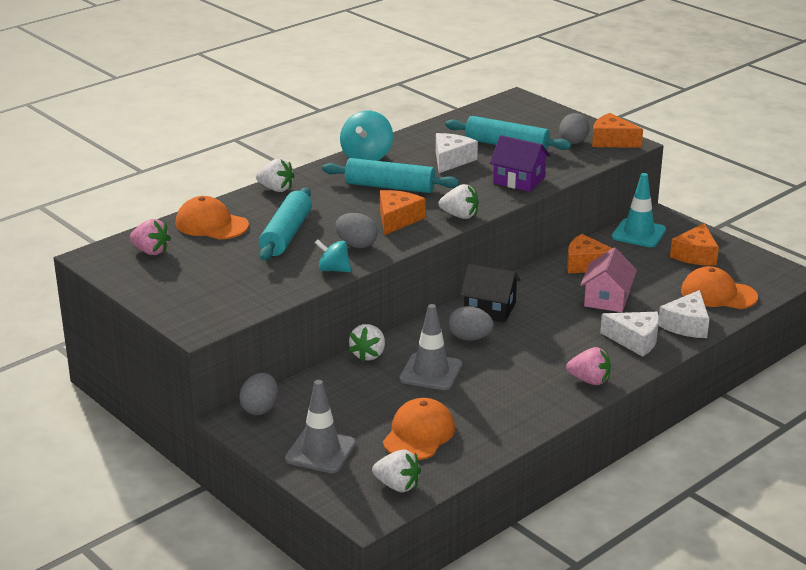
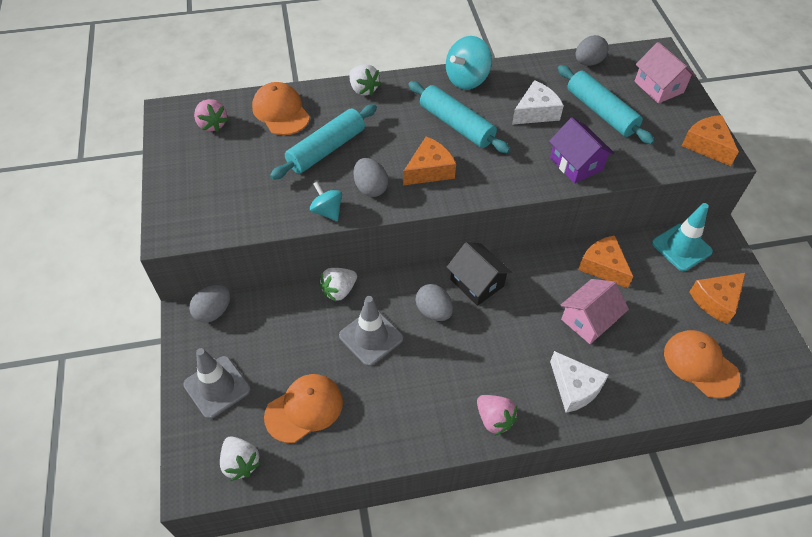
camera: 30 degrees right, 25 degrees up
white strawberry [439,184,479,219] -> none
grey egg [559,113,590,144] -> grey egg moved to [576,35,609,66]
white cheese [658,290,709,338] -> none
none -> pink house [634,42,696,103]

